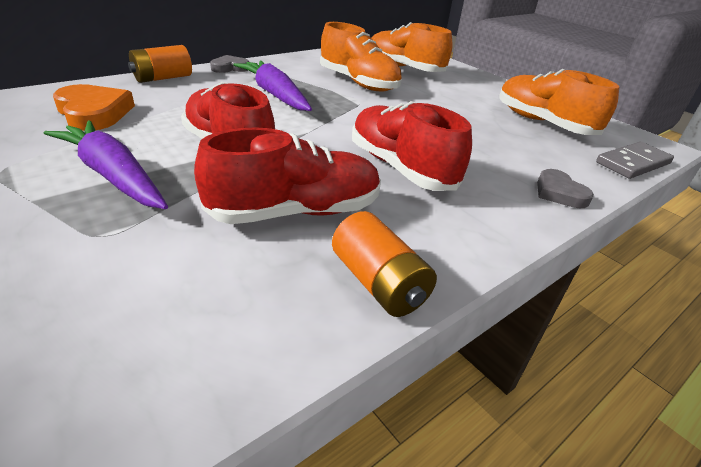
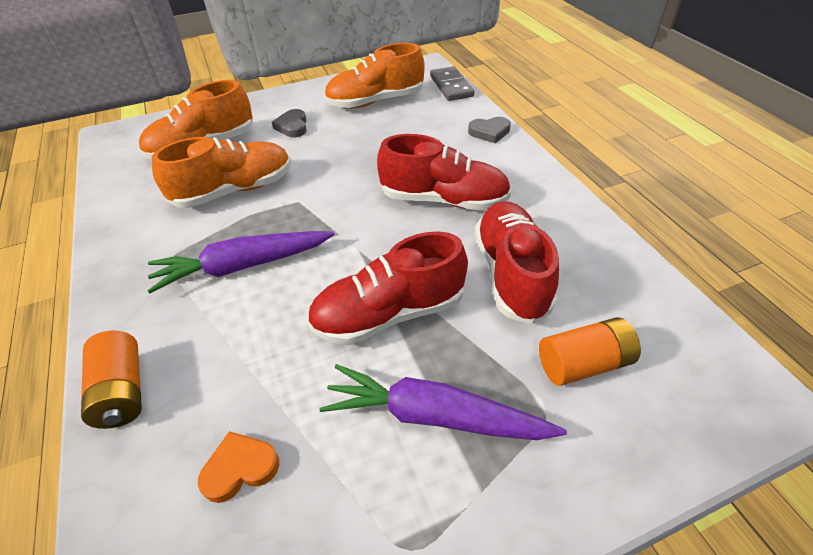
camera: 70 degrees left, 10 degrees up
purple carrot [44,120,168,209] -> purple carrot turned 45 degrees clockwise [319,364,567,440]
orange heart [53,84,135,131] -> orange heart [198,431,280,503], size x0.61
grey heart [210,55,249,73] -> grey heart moved to [272,109,307,137]
orange battery [332,211,437,317] -> orange battery moved to [539,317,641,386]
red shoe [352,101,472,191] -> red shoe turned 150 degrees counterclockwise [377,134,511,210]

